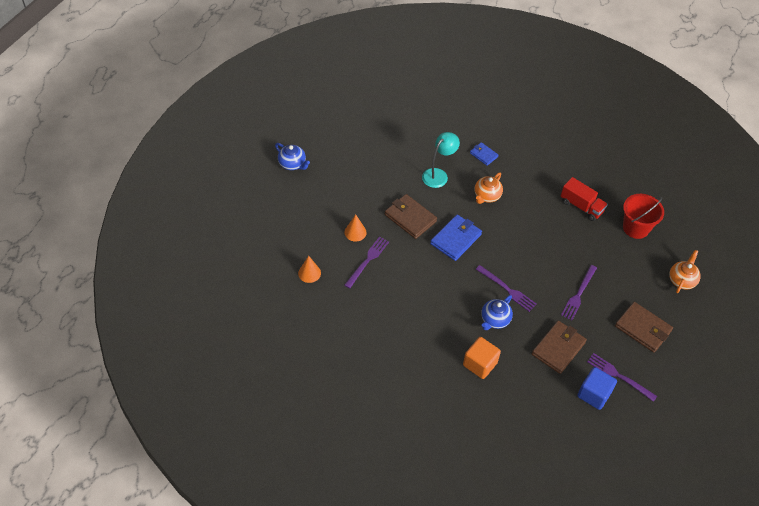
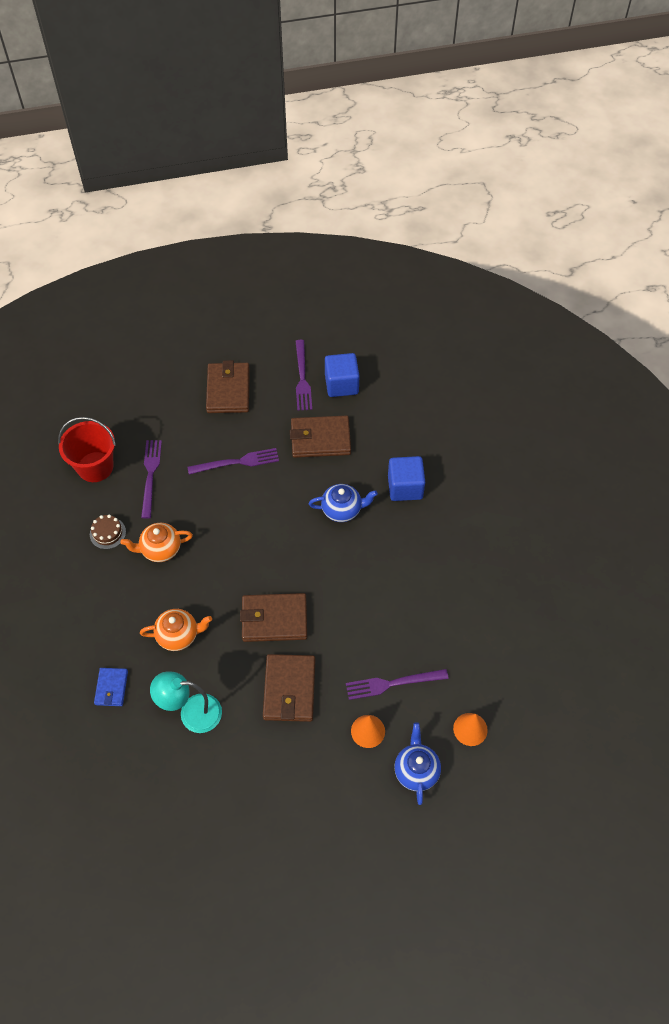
camera: 130 degrees left, 5 degrees up
blue teapot [275,143,310,170] -> blue teapot moved to [394,722,441,805]
blue wallet [430,214,482,261] -> brown wallet [240,593,307,642]
orange cube [463,337,501,379] -> blue cube [388,456,425,501]
purple fork [476,265,537,312] -> purple fork moved to [141,440,162,519]
red truck [561,177,608,221] -> brown cake [90,515,126,549]
orange teapot [669,250,701,293] -> orange teapot moved to [121,523,193,562]

